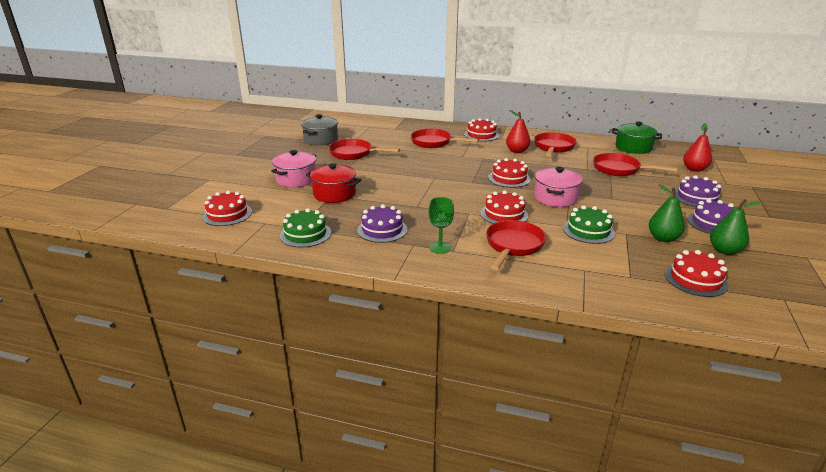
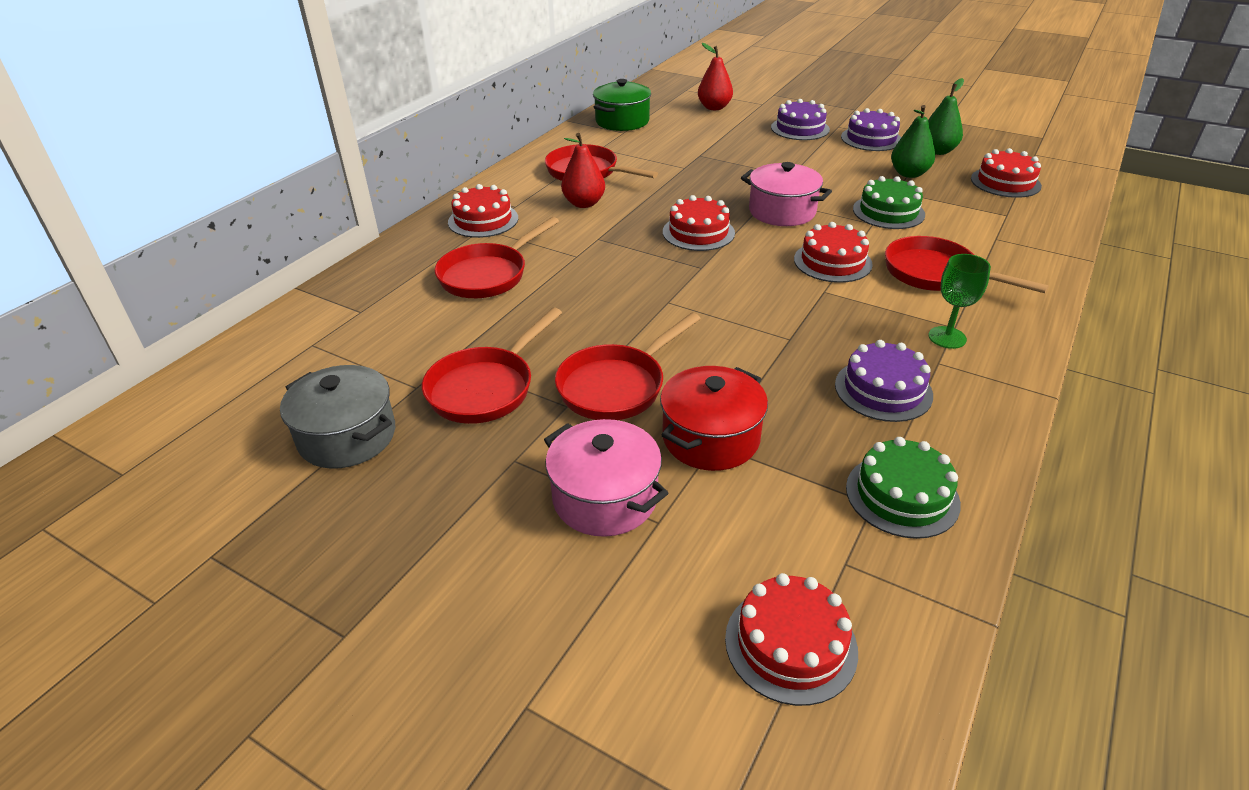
camera: 75 degrees left, 10 degrees up
red pan [593,153,678,176] -> red pan moved to [555,313,701,420]

